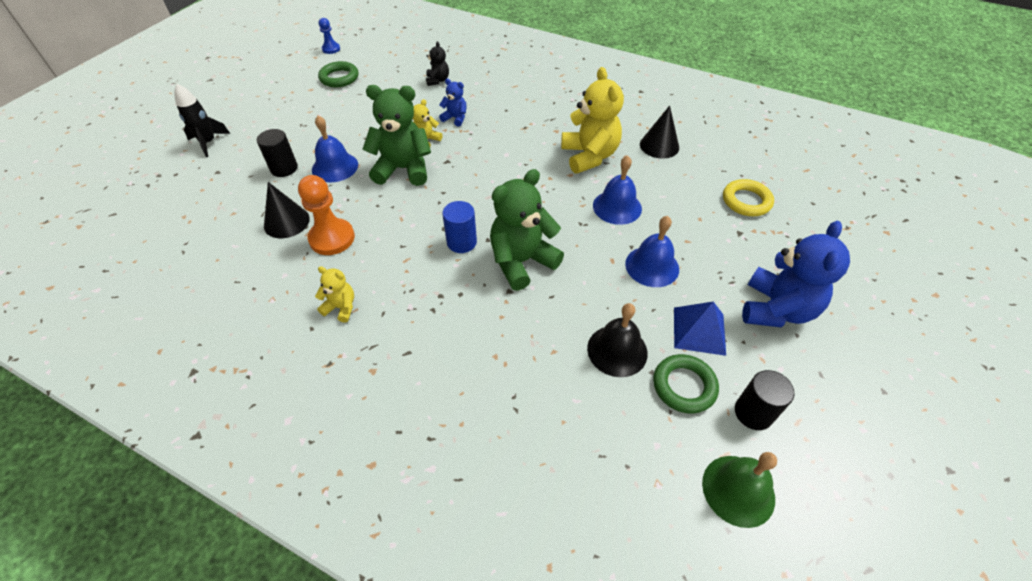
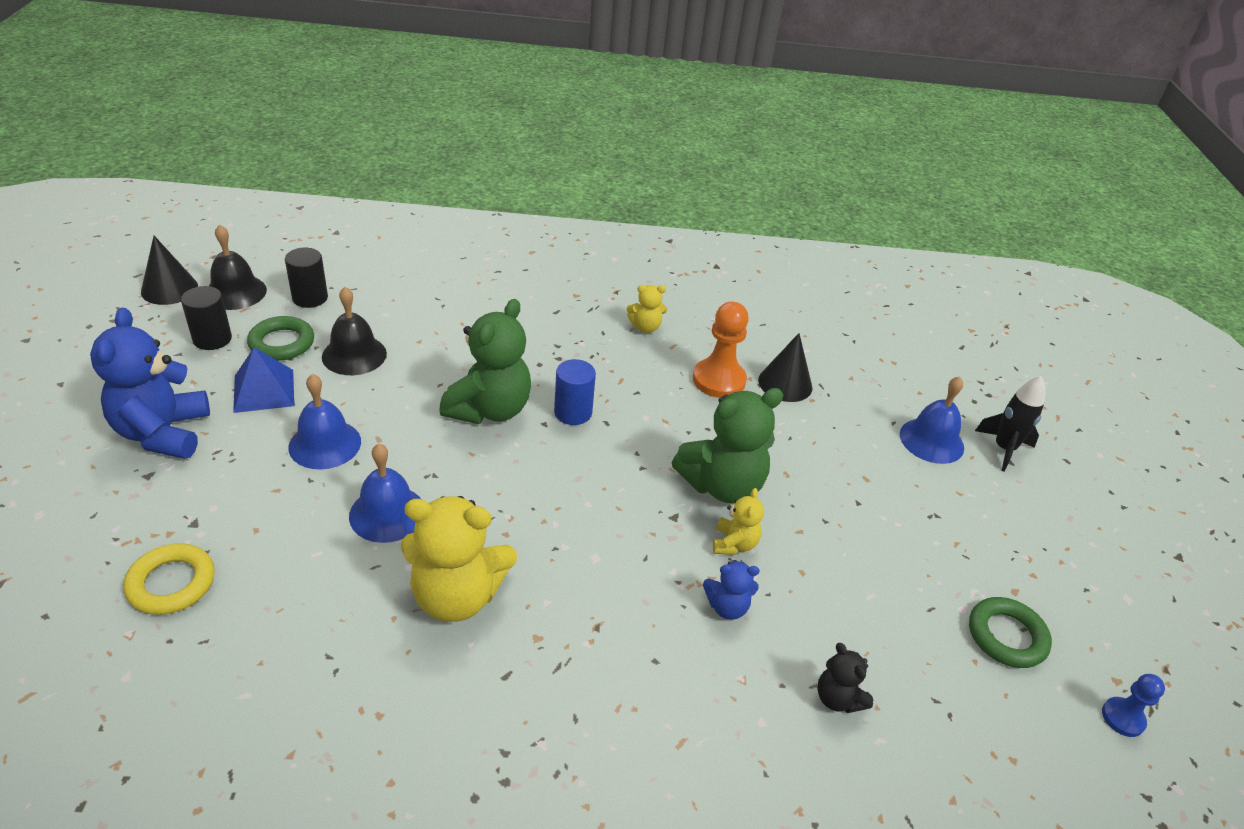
camera: 150 degrees right, 10 degrees down
black cylinder [257,129,298,177] -> black cylinder moved to [285,248,328,308]
blue bell [312,115,358,182] -> blue bell moved to [900,376,964,464]
yellow teddy bear [561,67,624,173] -> yellow teddy bear turned 45 degrees counterclockwise [401,496,517,622]
black cone [640,105,679,159] -> black cone moved to [141,236,198,305]
green bell [702,452,777,528] -> black bell [209,224,267,310]

